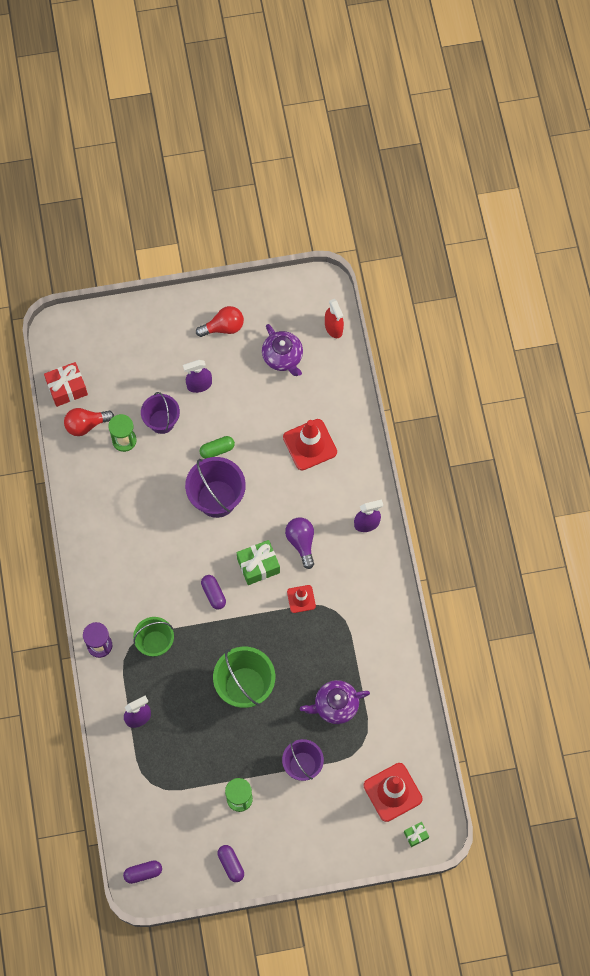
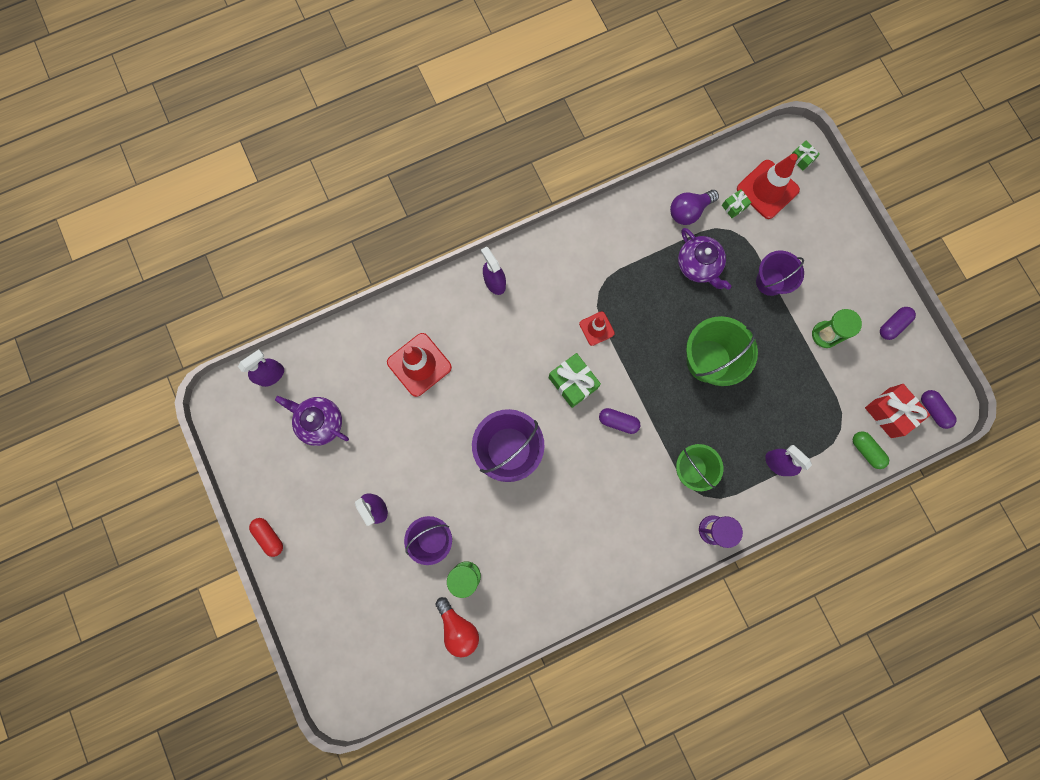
camera: 105 degrees left, 10 degrees up
red gift [44,362,88,407] -> red gift moved to [865,384,930,438]
red light bulb [196,306,244,337] -> none
green capsule [200,436,235,459] -> green capsule moved to [853,431,889,469]
purple capsule [201,575,226,609] -> purple capsule turned 60 degrees clockwise [599,408,641,434]
purple teapot [262,324,303,376] -> purple teapot turned 105 degrees counterclockwise [275,396,349,446]
purple light bulb [285,517,314,569] -> purple light bulb moved to [670,190,719,225]
red spray bottle [325,299,344,338] -> purple spray bottle [238,349,284,387]
none -> red capsule [249,518,283,557]
none -> green gift [722,190,751,218]

